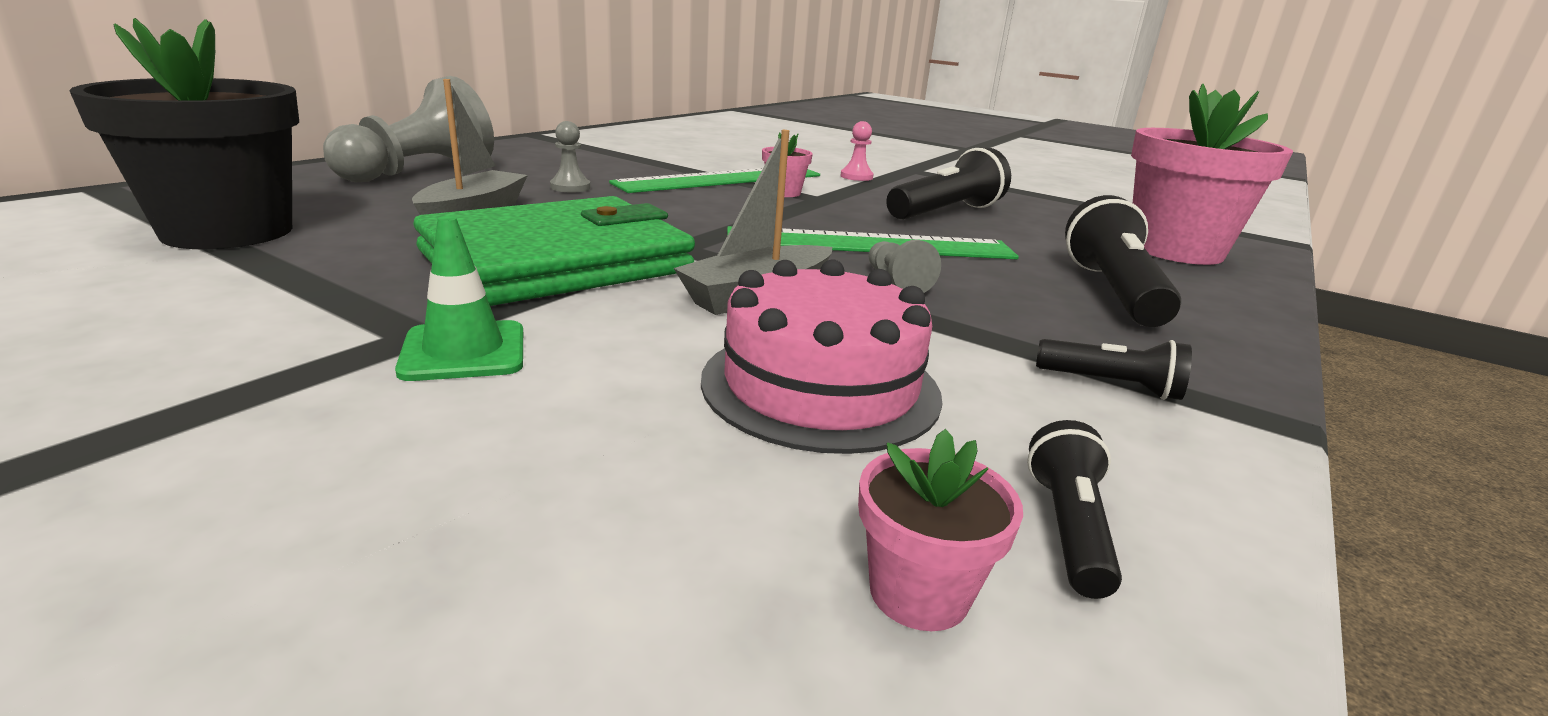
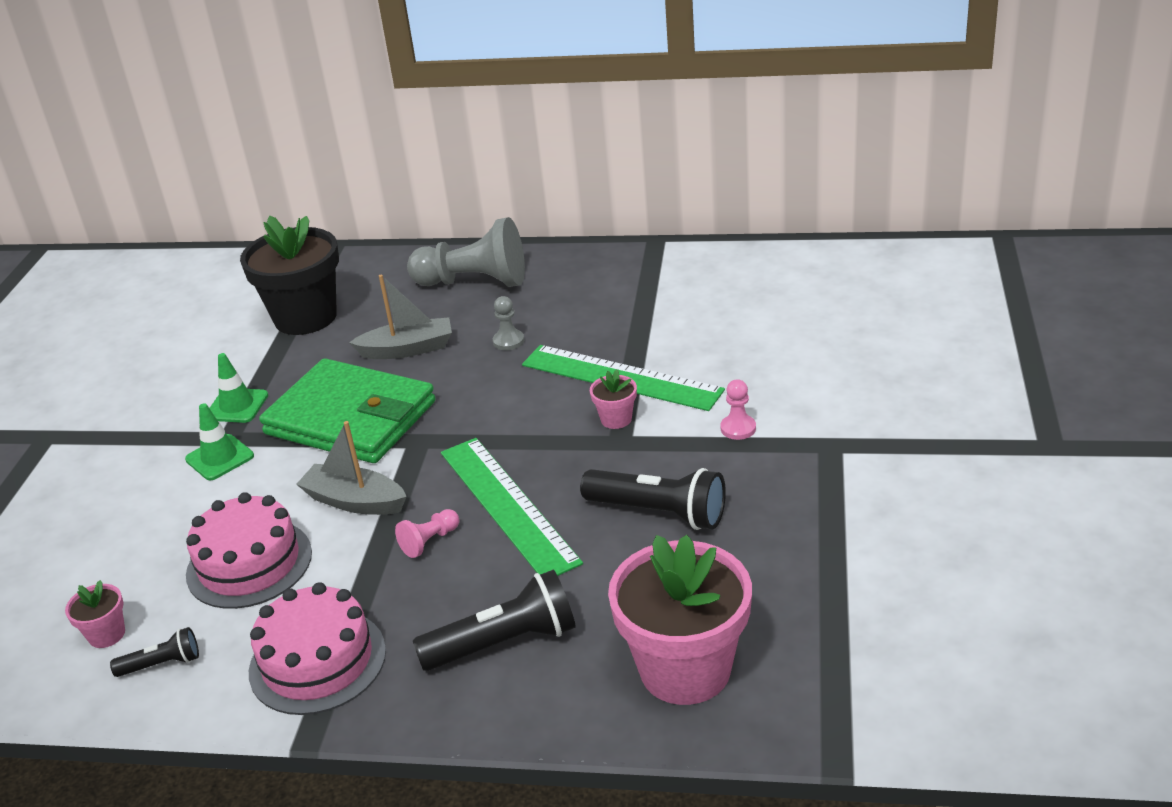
camera: 70 degrees right, 10 degrees up
grey pawn [868,240,941,293] -> pink pawn [395,509,459,558]
black flashlight [1036,339,1192,400] -> pink cake [249,582,386,715]
none -> green traffic cone [210,353,268,423]

